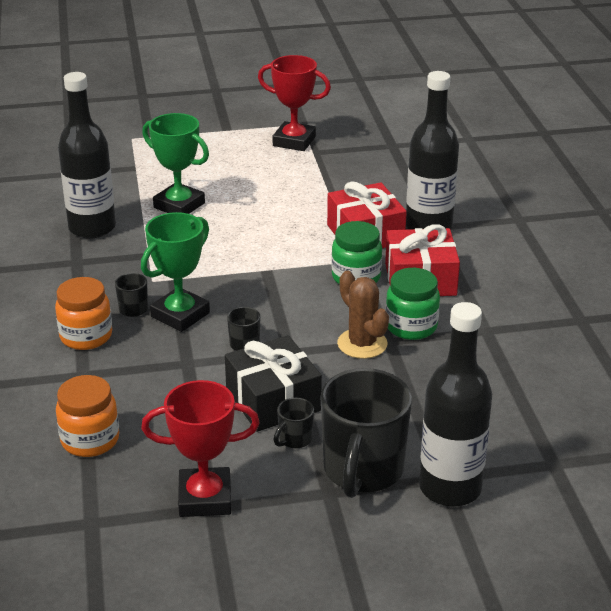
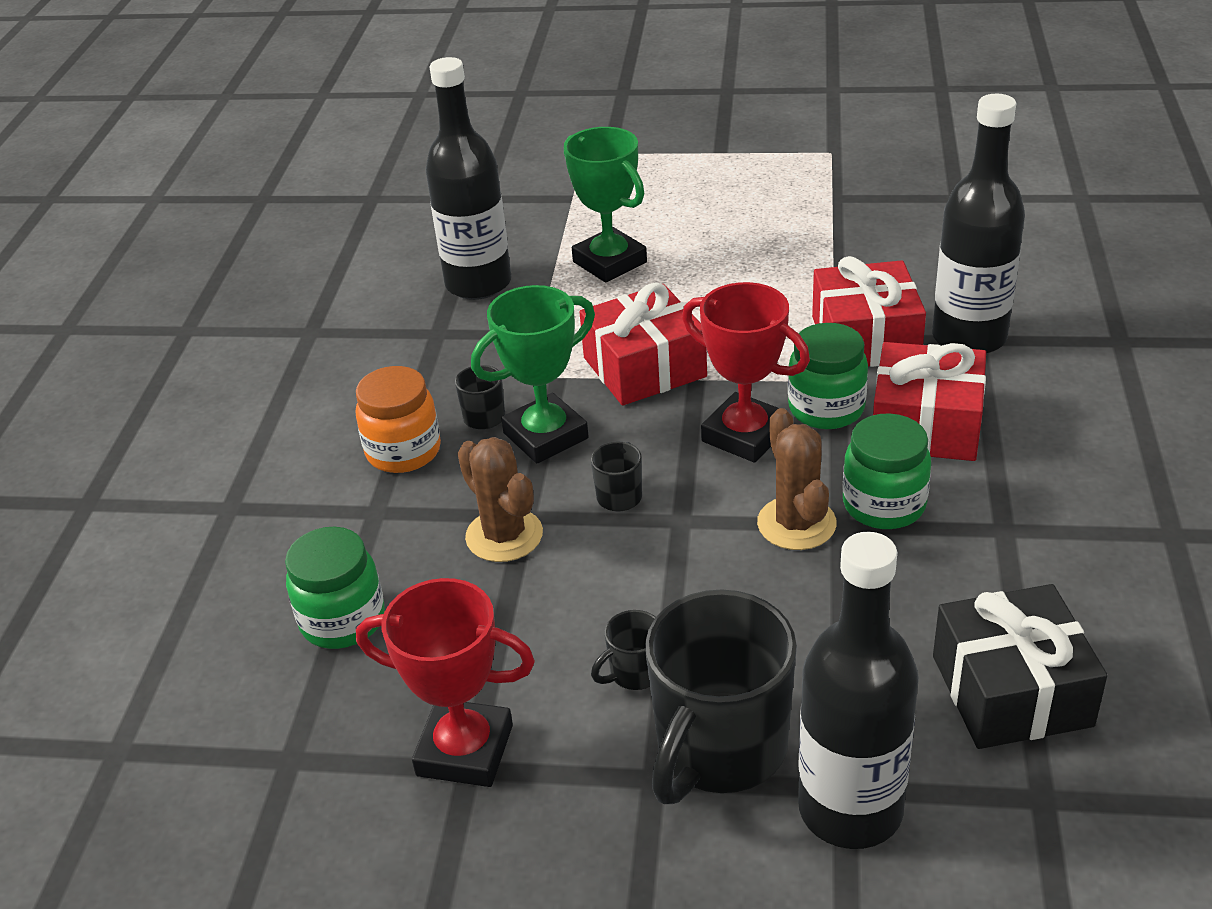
camera: 20 degrees right, 5 degrees up
orange jar [56,375,119,457] -> green jar [285,527,385,649]
black gift [225,335,322,432] -> black gift moved to [933,584,1107,749]
red trophy [258,55,331,151] -> red trophy moved to [682,282,810,463]
none -> brown cactus [457,437,543,562]
none -> red gift [579,282,707,406]

